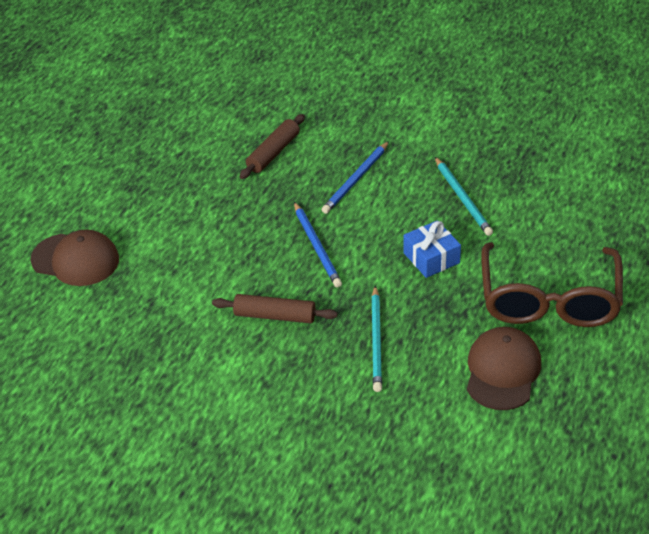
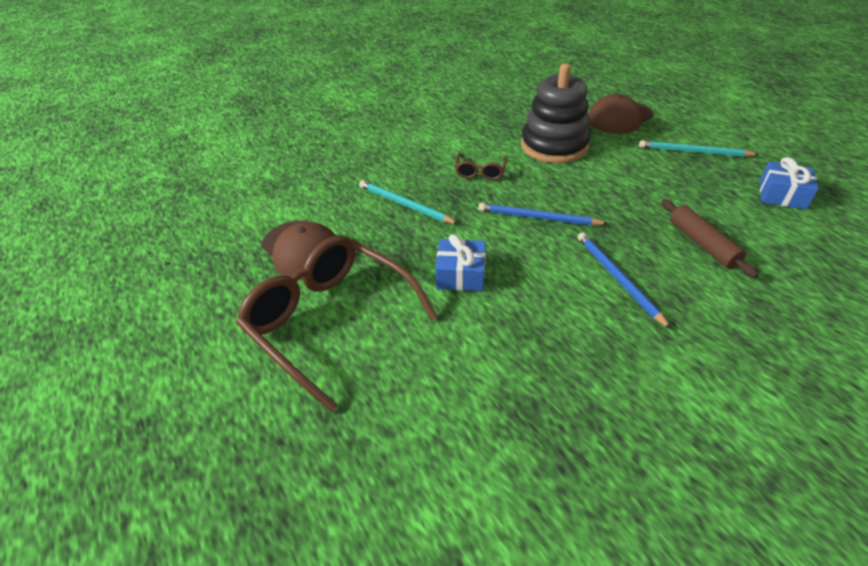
camera: 125 degrees right, 0 degrees up
brown rolling pin [212,294,337,323] -> brown glasses [455,153,507,180]
turquoise pencil [435,157,493,236] -> turquoise pencil moved to [639,140,759,157]
none -> black stacking toy [521,64,591,163]
none -> blue gift [759,157,818,210]

